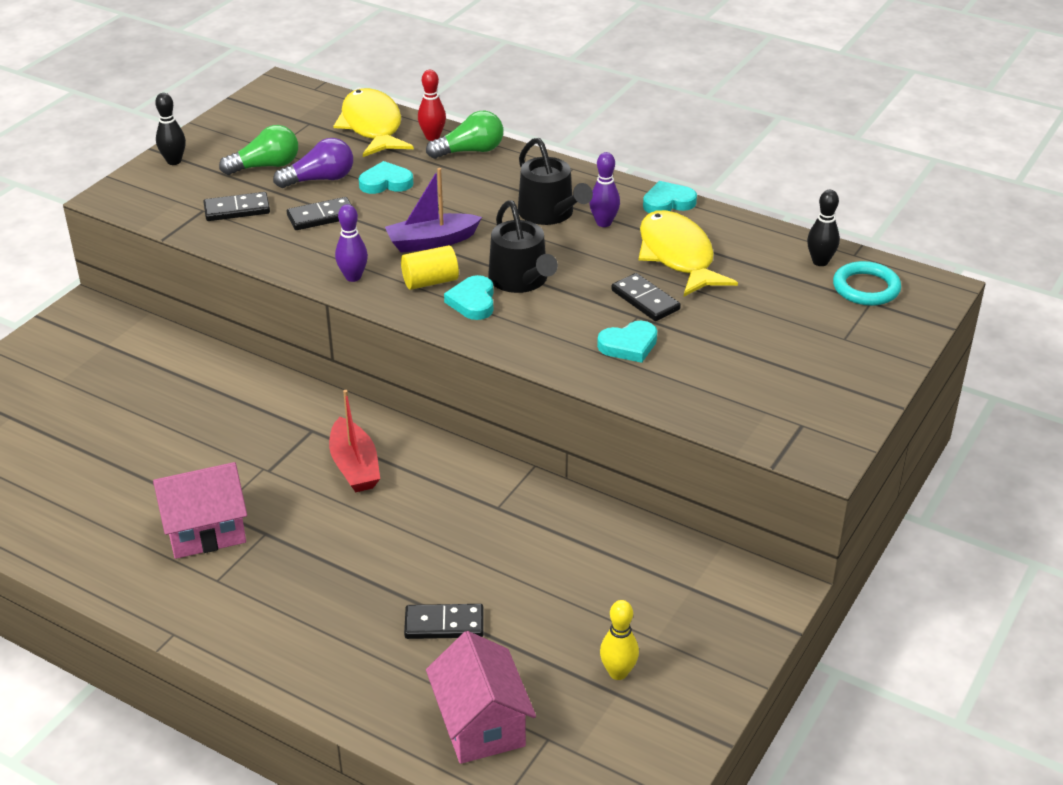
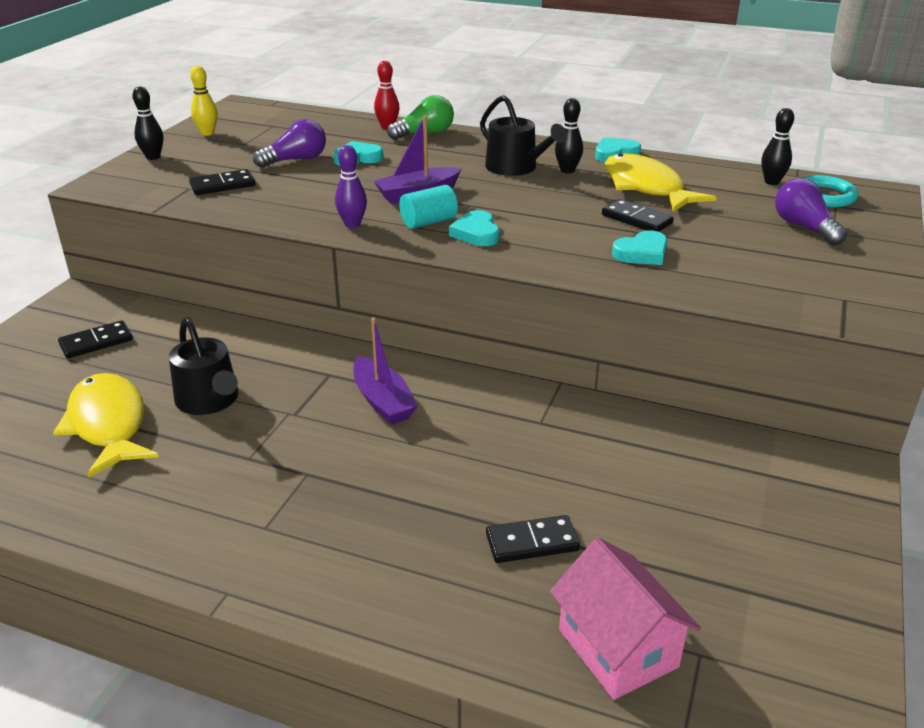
camera: 10 degrees left, 5 degrees down
pink house [153,462,247,559] -> none
green light bulb [219,125,298,175] -> none
black domino [287,197,351,230] -> black domino moved to [58,320,133,358]
red boat [329,390,380,493] -> purple boat [353,317,418,425]
yellow fish [333,88,414,157] -> yellow fish moved to [53,373,159,478]
yellow cylinder [401,245,459,290] -> turquoise cylinder [399,185,458,229]
black watering can [488,200,558,293] -> black watering can moved to [169,317,238,415]
purple bowling pin [589,152,620,227] -> black bowling pin [555,98,583,174]
yellow bowling pin [600,600,639,680] -> yellow bowling pin moved to [190,66,218,136]
none -> purple light bulb [775,178,847,245]

